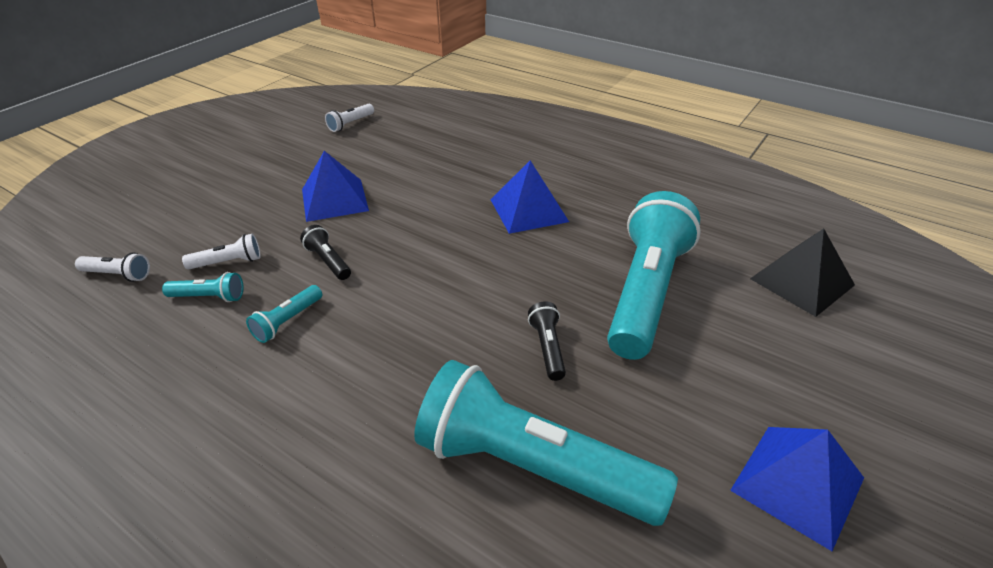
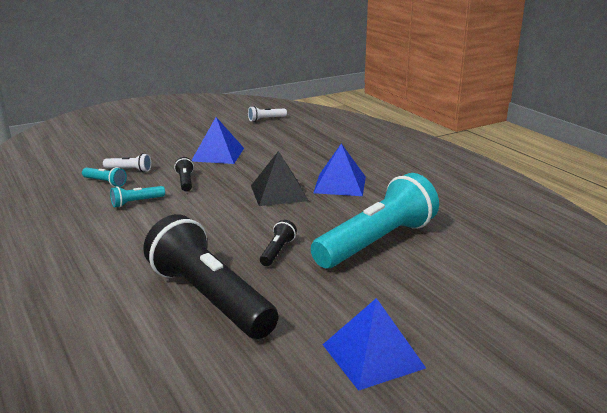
camera: 25 degrees right, 15 degrees down
white flashlight [75,252,150,282] -> none
turquoise flashlight [414,360,678,526] -> black flashlight [143,214,279,339]
black pyramid [750,228,855,317] -> black pyramid moved to [251,151,309,206]

